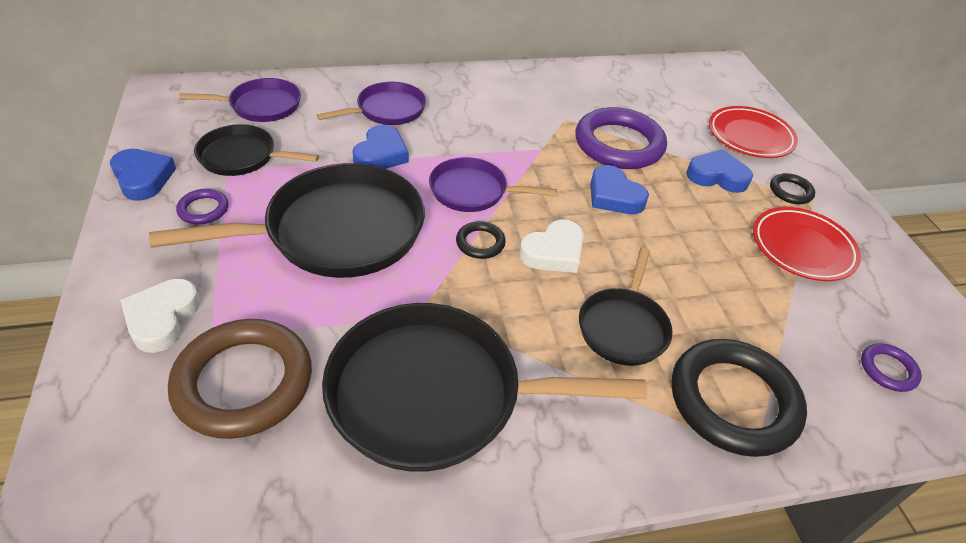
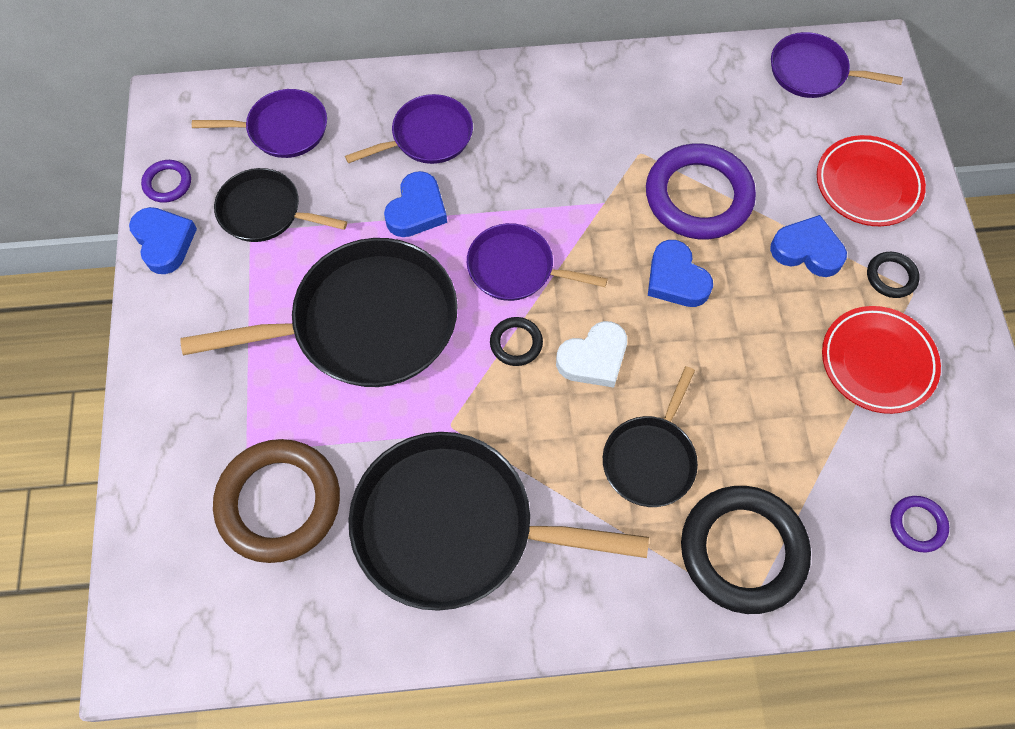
camera: 10 degrees right, 20 degrees up
white heart [120,279,200,353] -> none
purple ring [176,189,228,224] -> purple ring moved to [141,160,191,203]
none -> purple pan [771,32,903,98]

